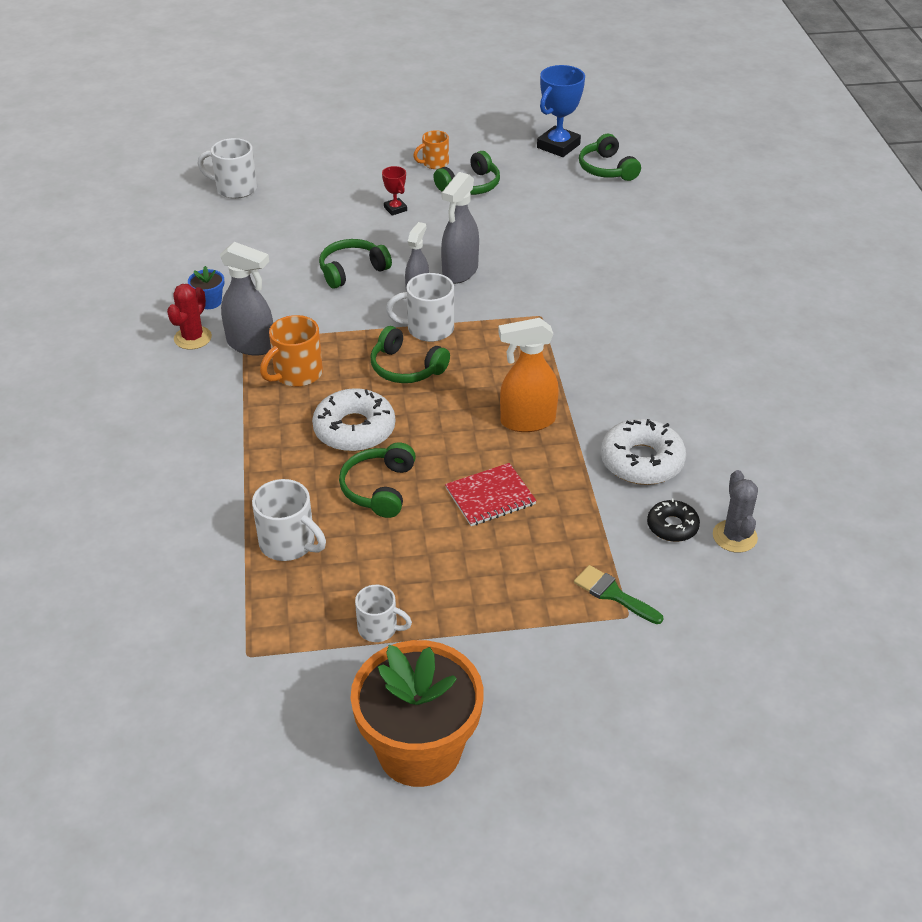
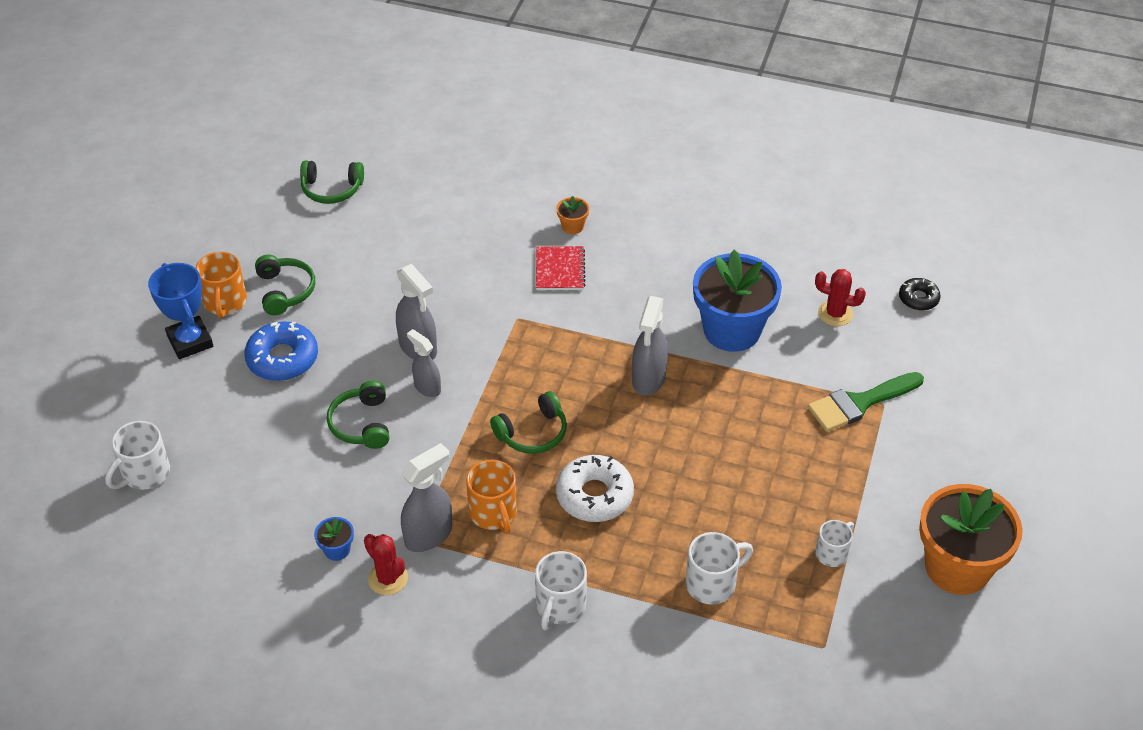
camera: 65 degrees left, 5 degrees up
green headphones [339,442,416,518] -> none
red trophy [382,166,407,216] -> blue donut [244,321,318,381]
white mug [386,273,454,342] -> white mug moved to [535,551,587,630]
orange mug [413,130,449,169] -> orange mug [196,252,247,318], size x1.51
red notebook [445,463,537,526] -> red notebook moved to [536,246,586,290]
orange spray bottle [498,318,559,432] -> grey spray bottle [632,296,668,396]
blue trophy [537,65,585,157] -> blue trophy moved to [148,263,213,359]
green brush [574,565,663,624] -> green brush [808,372,924,432], size x1.64
white donut [601,419,686,485] -> blue flower pot [693,250,782,352]
black donut [647,498,700,542] -> black donut moved to [899,278,941,311]
grey cactus [713,470,758,553] -> red cactus [815,269,866,326]
none -> orange flower pot [556,196,589,234]

